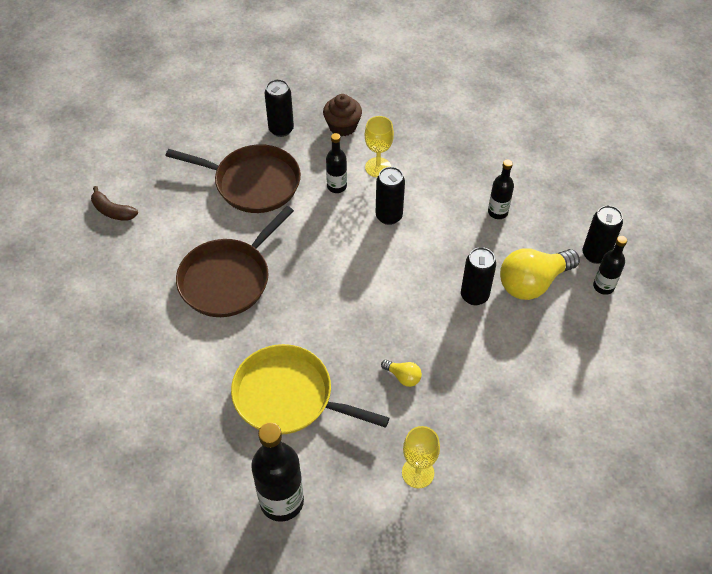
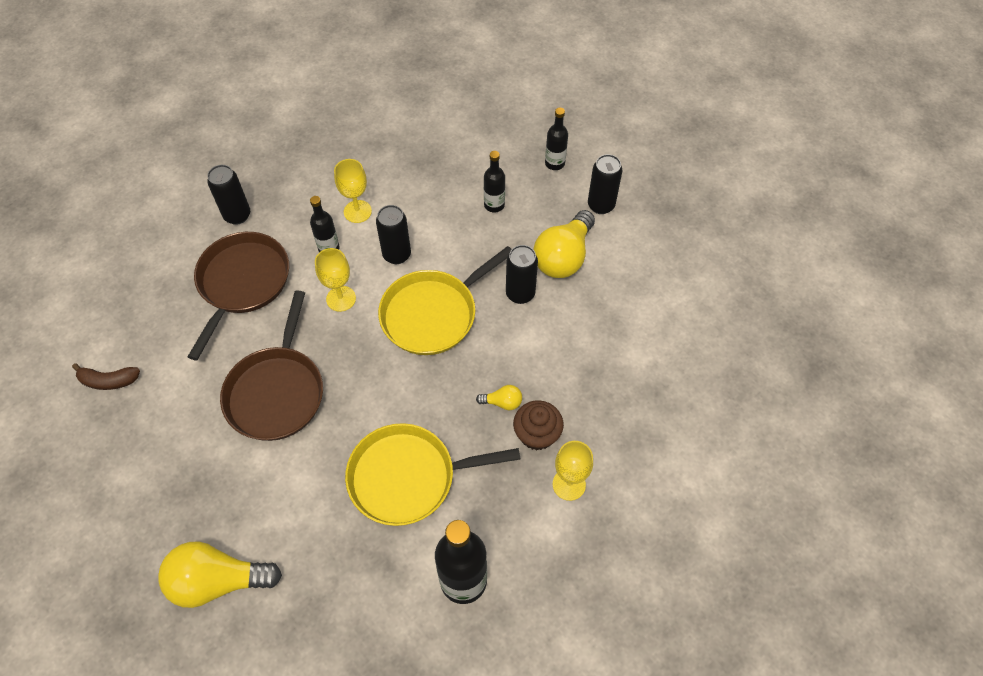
camera: 30 degrees left, 5 degrees up
brown pan [166,144,301,213] -> brown pan turned 60 degrees counterclockwise [187,232,289,360]
brown cupcake [323,94,362,136] -> brown cupcake moved to [513,400,564,451]
black bottle [593,236,627,295] -> black bottle moved to [545,108,568,170]
none -> yellow light bulb [158,542,282,608]
none -> yellow goblet [315,248,356,312]
none -> yellow pan [378,246,512,355]

